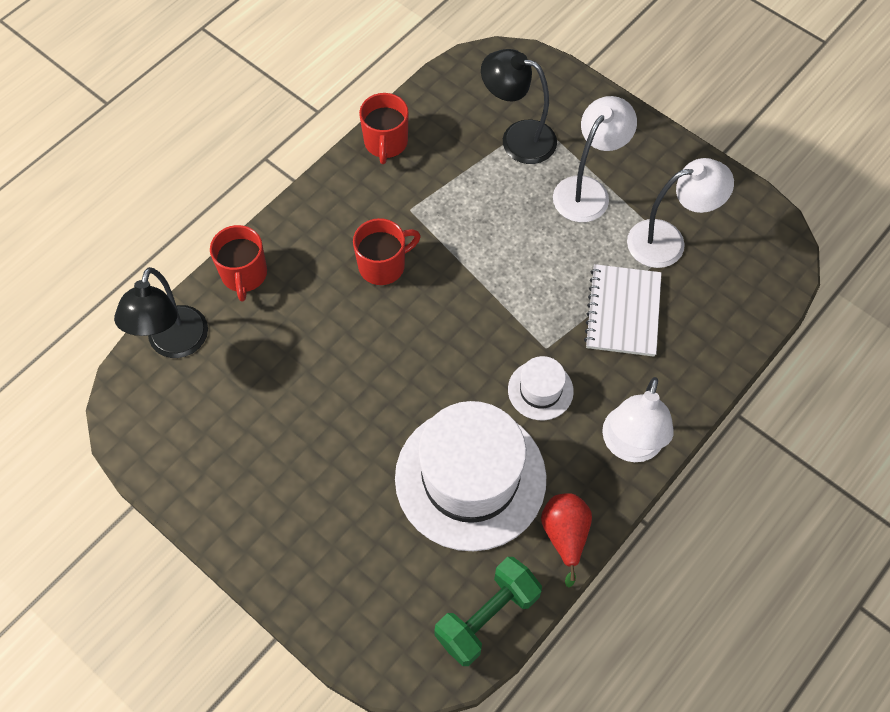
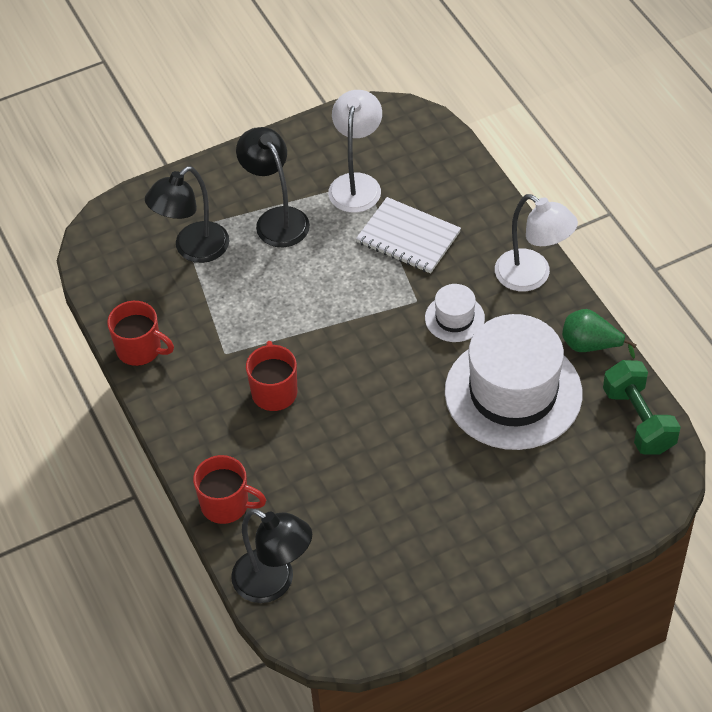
camera: 65 degrees left, 10 degrees down
red pear [541,493,592,587] -> green pear [562,309,637,359]
white lamp [553,96,637,222] -> black lamp [236,127,310,247]

